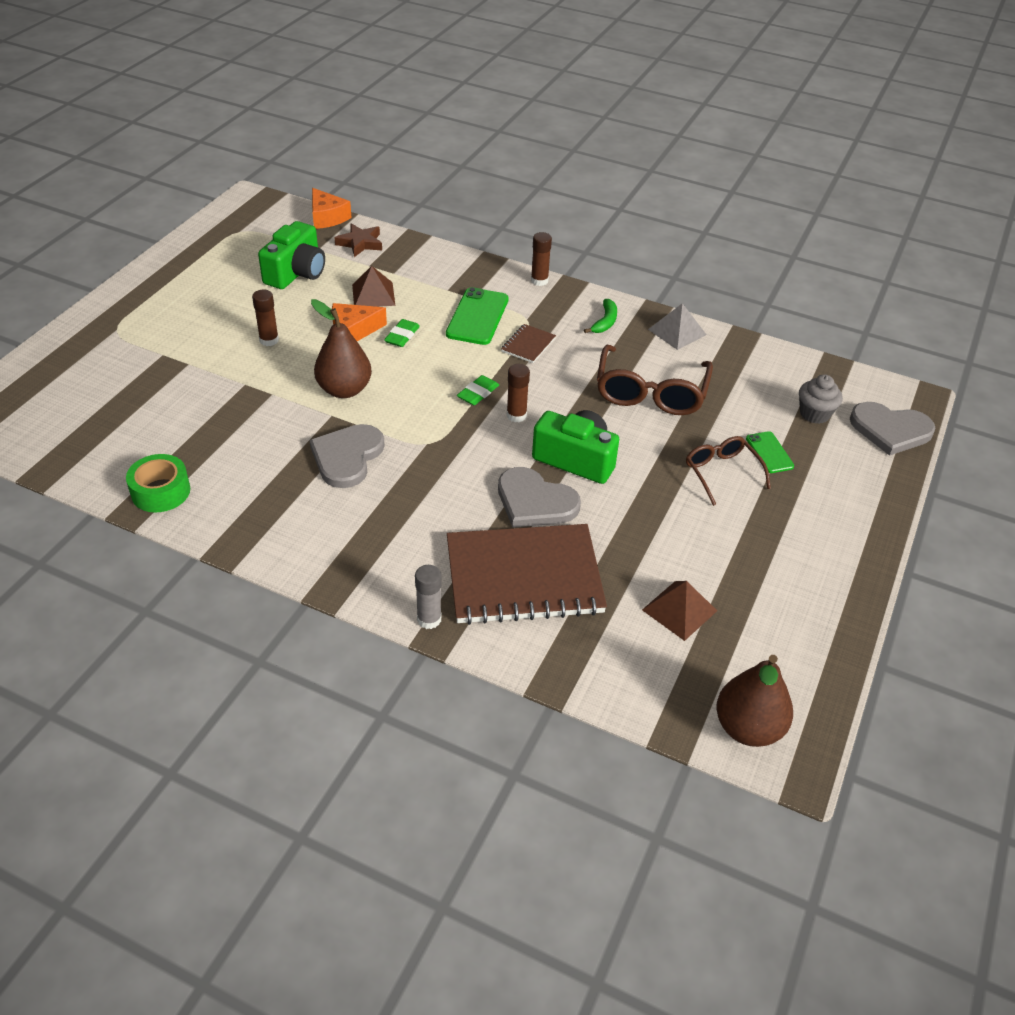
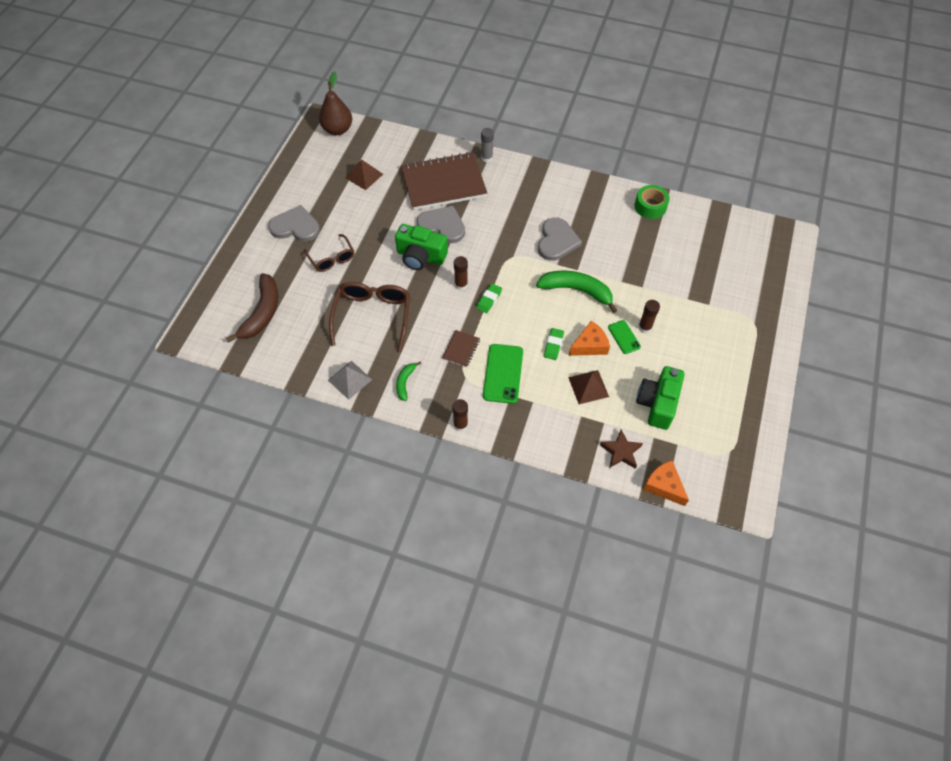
camera: 175 degrees right, 15 degrees up
brown pear [311,299,372,398] -> green banana [536,270,618,313]
green phone [746,431,794,473] -> green phone moved to [608,320,641,354]
grey cupcake [799,374,843,424] -> brown banana [226,273,278,343]
grey heart [850,402,936,456] -> grey heart moved to [268,205,320,242]

